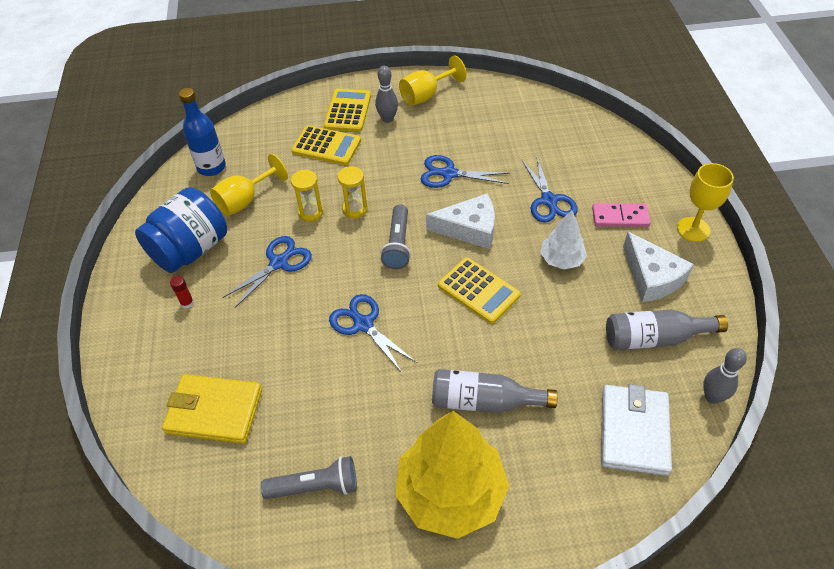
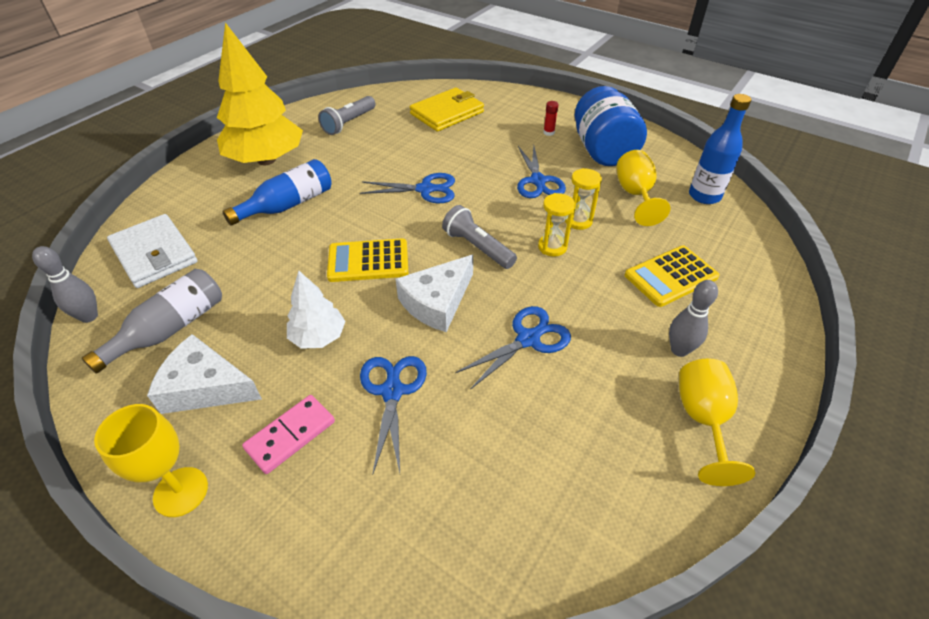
camera: 130 degrees right, 5 degrees down
yellow calculator [324,89,371,132] -> none
grey bottle [432,369,558,413] -> blue bottle [222,159,332,226]
blue scissors [522,158,578,223] -> blue scissors turned 60 degrees clockwise [360,356,427,475]

